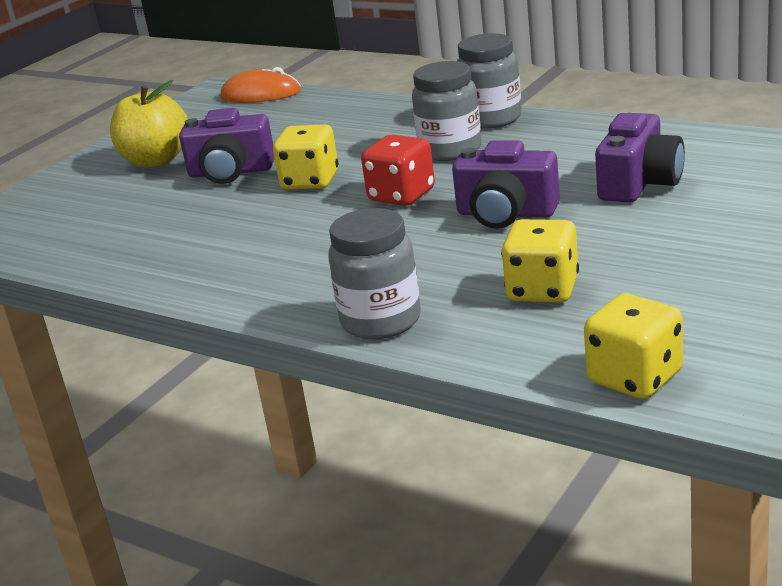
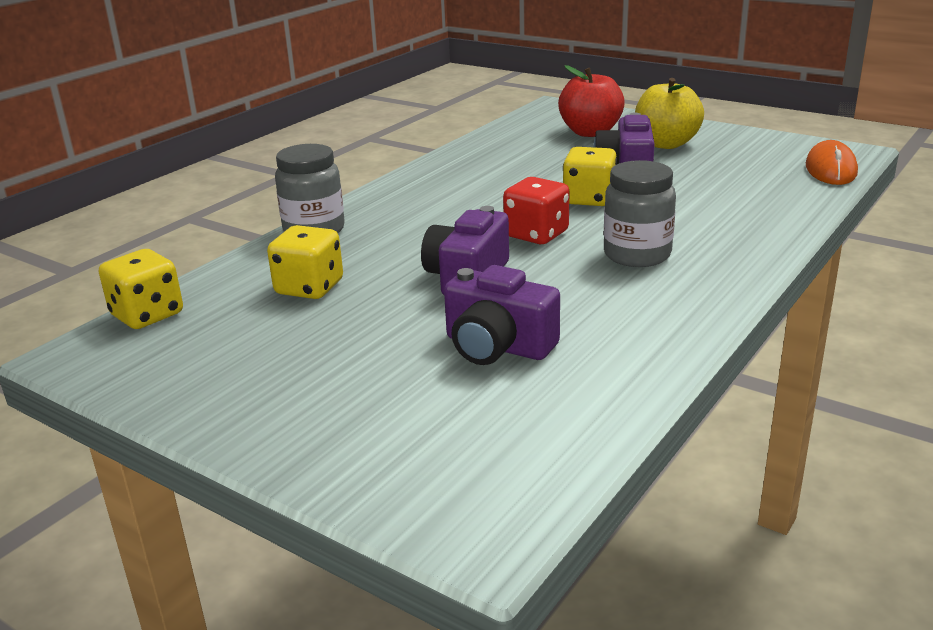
camera: 90 degrees right, 0 degrees up
grey jar [457,33,522,129] -> none
none -> red apple [558,65,625,137]

